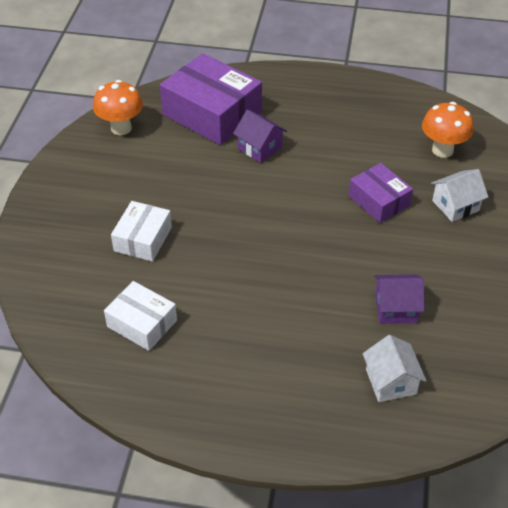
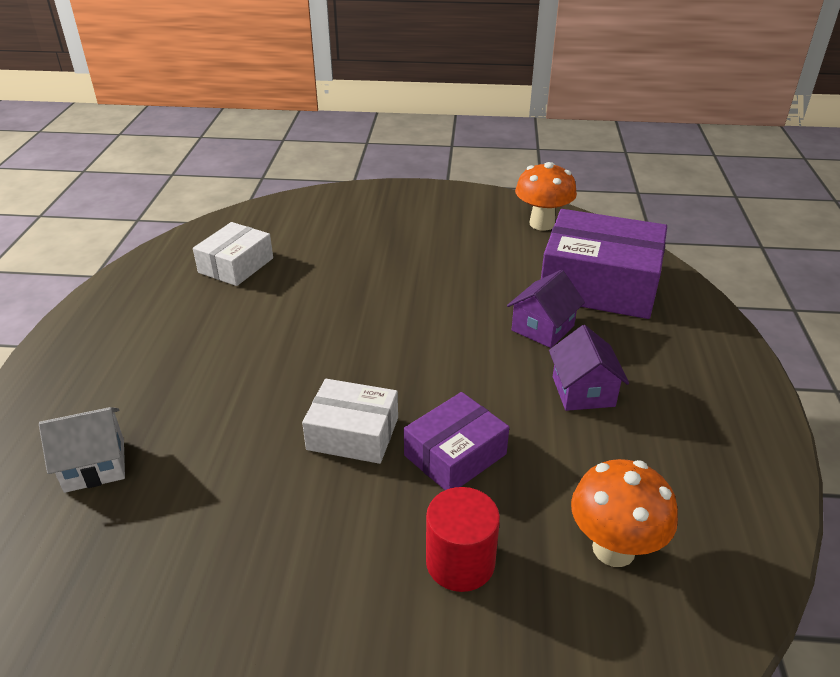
camera: 85 degrees right, 10 degrees down
white box [111,201,172,262] -> white box moved to [302,379,398,464]
purple box [160,53,262,145] -> purple box turned 75 degrees clockwise [541,209,667,319]
purple house [374,274,424,324] -> purple house moved to [549,325,629,411]
white house [431,169,488,222] -> red cylinder [426,487,500,592]

